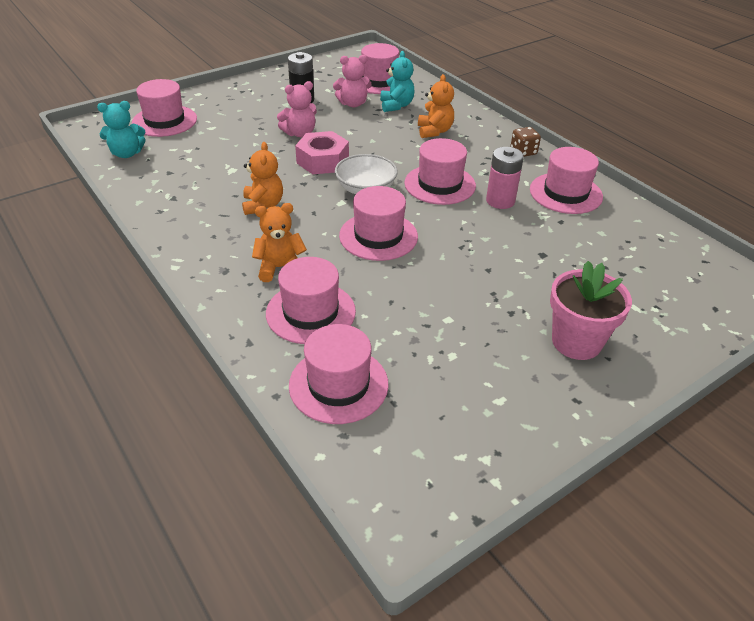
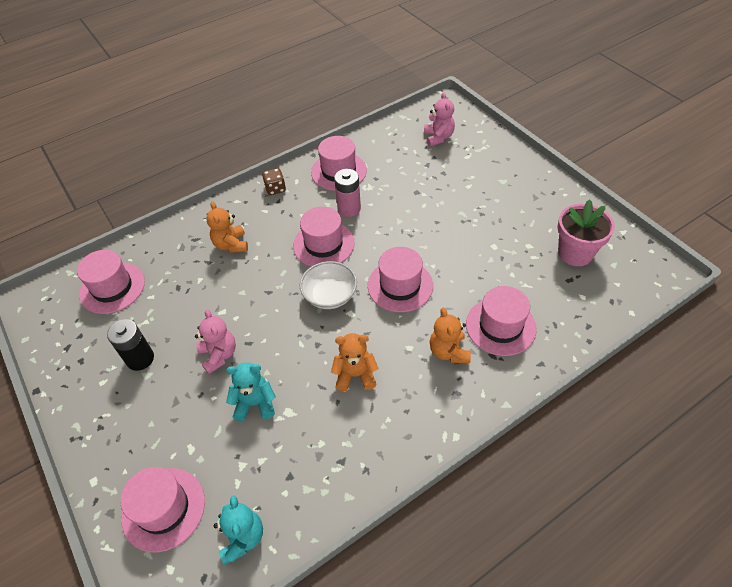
camera: 85 degrees left, 10 degrees up
pink hat [289,324,388,424] -> none
pink nut [295,131,349,174] -> none
pink teddy bear [333,55,372,107] -> pink teddy bear moved to [424,92,455,147]
turquoise teddy bear [380,51,414,112] -> turquoise teddy bear moved to [226,362,276,421]
orange teddy bear [418,74,454,138] -> orange teddy bear turned 105 degrees counterclockwise [207,201,248,253]
pink flower pot [550,261,632,360] -> pink flower pot moved to [557,199,615,266]

